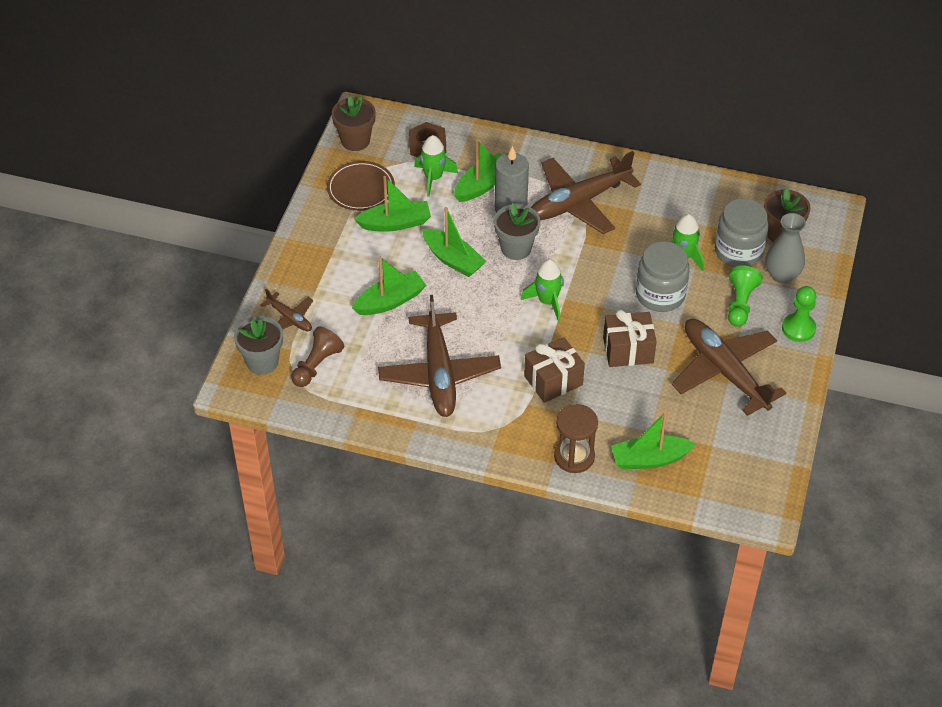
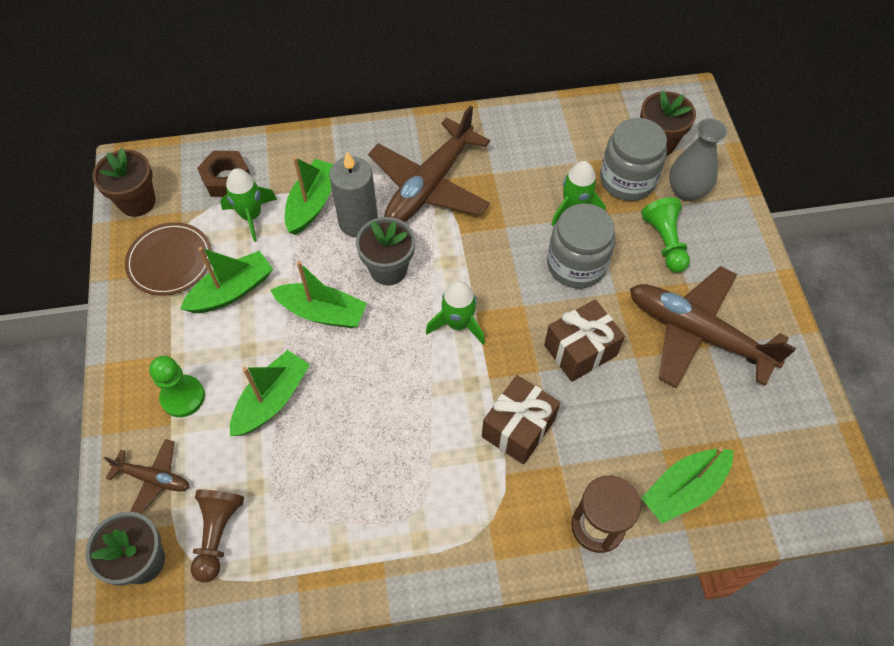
camera: 25 degrees left, 10 degrees up
brown plane [378,295,501,417] -> none
green pawn [782,286,817,342] -> green pawn moved to [149,356,205,417]

